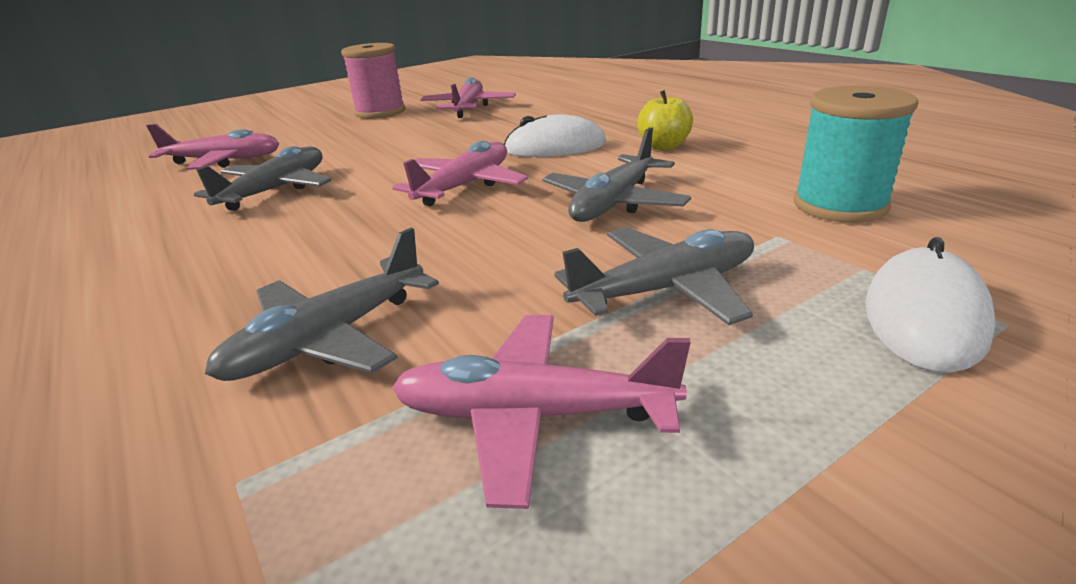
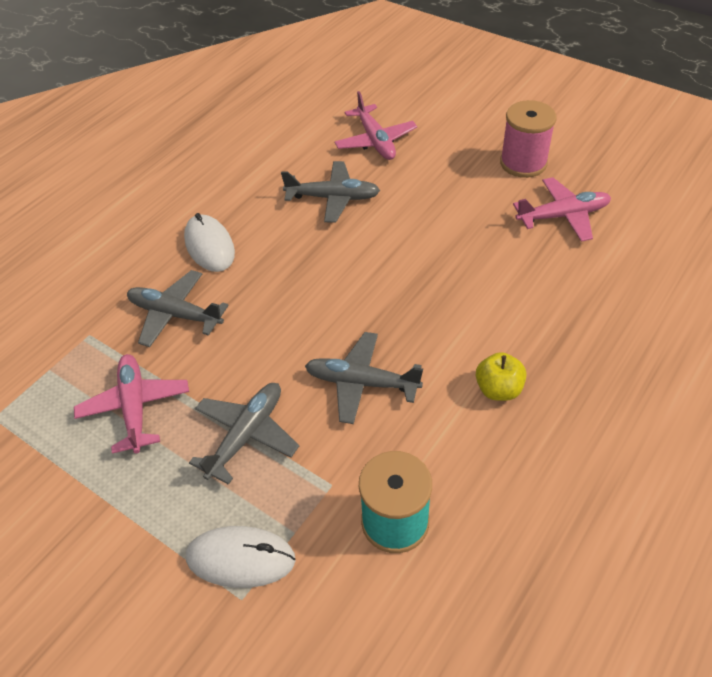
camera: 70 degrees right, 20 degrees up
pink plane [392,141,528,206] -> none
white mouse [504,114,606,157] -> white mouse moved to [184,213,235,272]
grey plane [554,227,754,325] -> grey plane turned 105 degrees counterclockwise [189,383,299,485]

